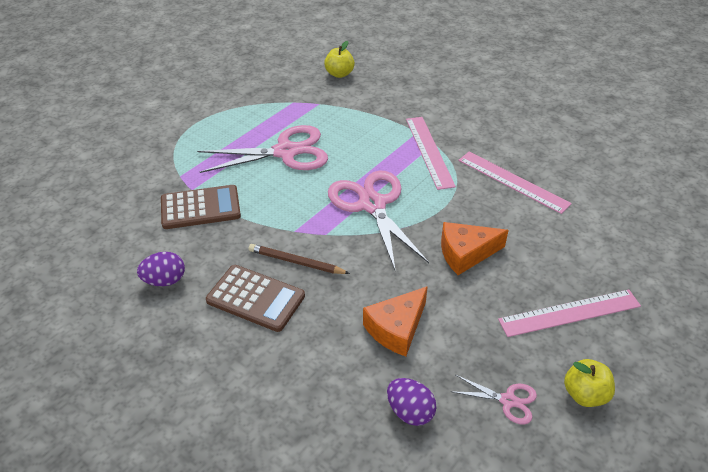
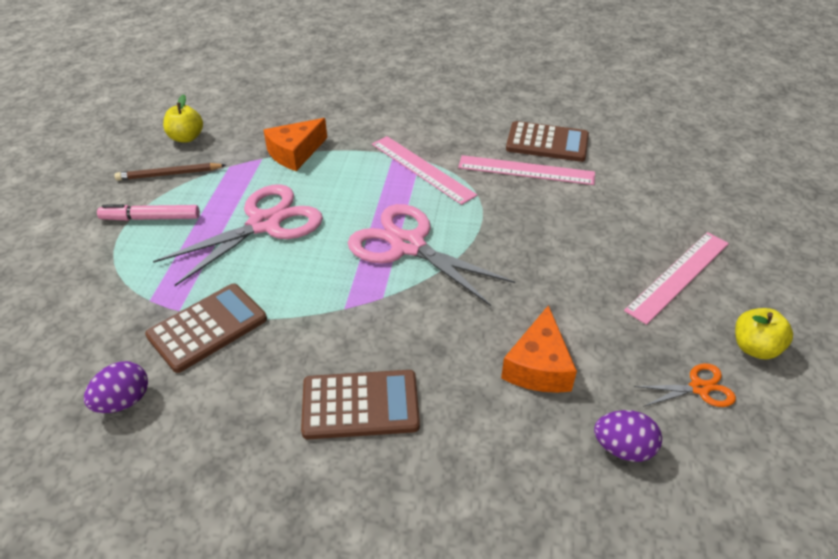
camera: 30 degrees left, 0 degrees up
purple egg [137,252,185,286] -> purple egg moved to [84,361,148,413]
brown pencil [249,244,350,274] -> brown pencil moved to [114,163,226,181]
yellow apple [324,41,355,78] -> yellow apple moved to [163,94,203,143]
orange cheese [441,222,509,275] -> orange cheese moved to [264,118,327,171]
pink scissors [450,375,537,425] -> orange scissors [634,363,736,407]
none -> pink marker [97,204,200,221]
none -> brown calculator [506,121,589,162]

